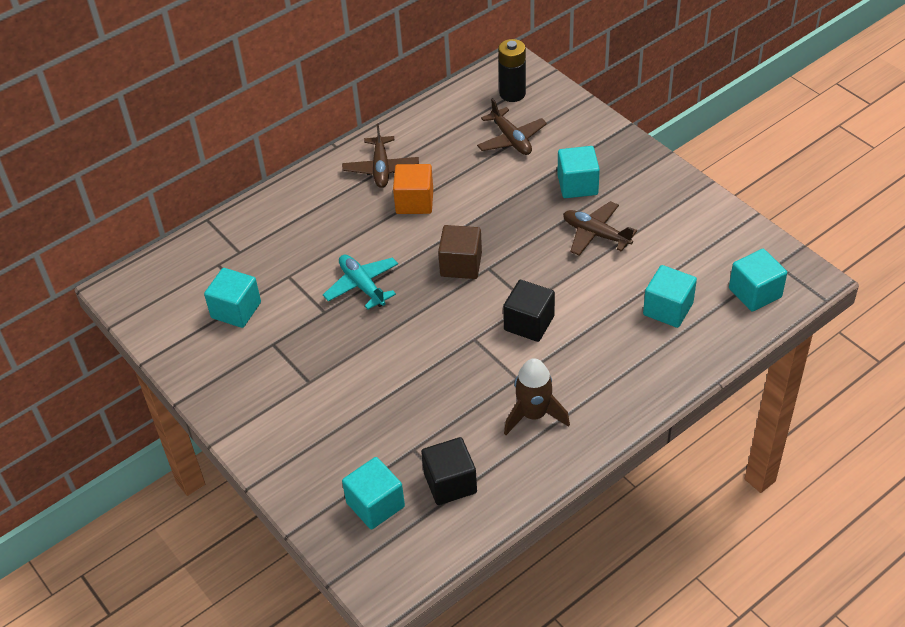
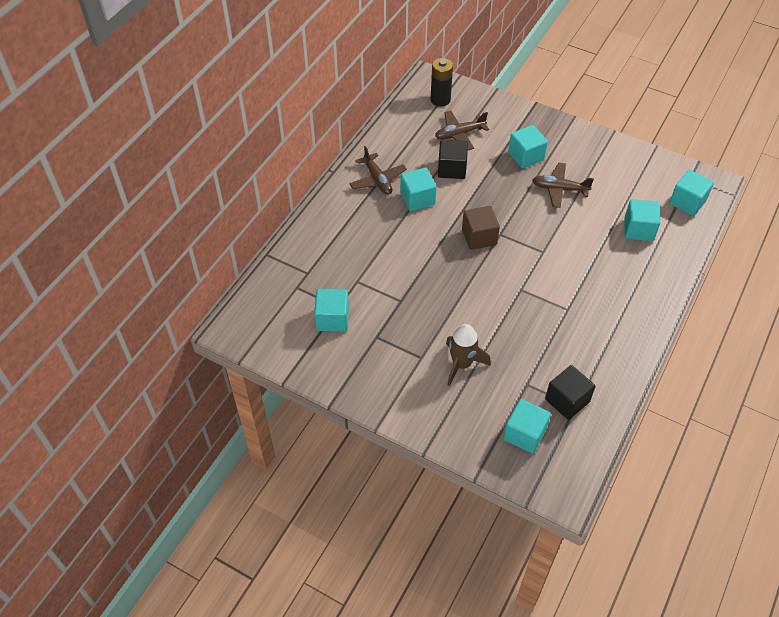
camera: 25 degrees left, 5 degrees up
turquoise plane [323,255,398,310] -> none
orange cube [393,164,433,214] -> turquoise cube [400,167,436,211]
brown plane [477,98,547,155] -> brown plane turned 120 degrees clockwise [435,111,489,150]
black cube [503,280,555,342] -> black cube moved to [438,140,468,179]
brown rocket [504,358,570,435] -> brown rocket moved to [446,324,491,386]

